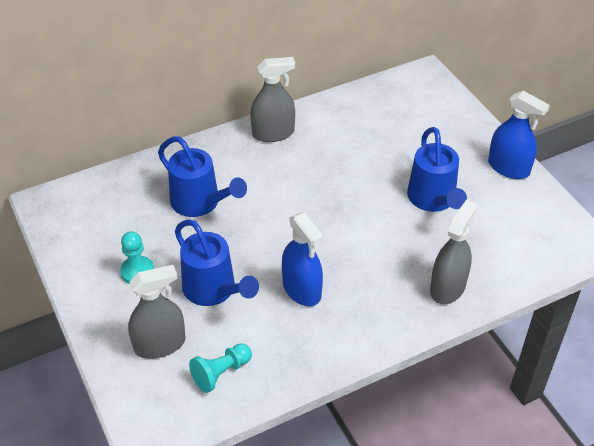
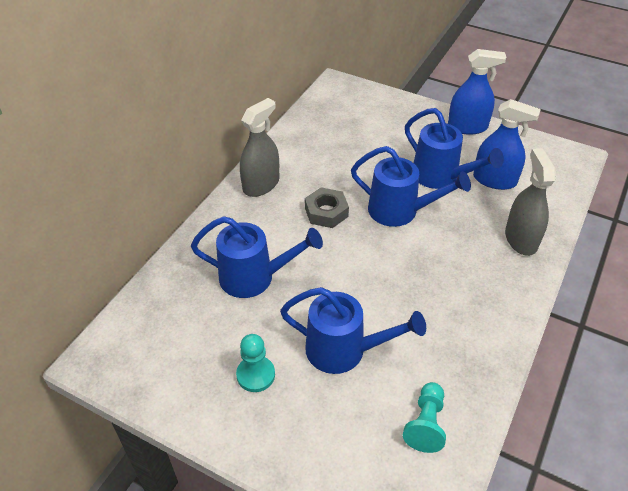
camera: 35 degrees left, 0 degrees up
grey spray bottle [128,265,186,359] -> none
blue spray bottle [282,212,323,306] -> blue spray bottle moved to [473,99,541,190]
none -> grey nut [305,187,349,228]
none -> blue watering can [351,146,471,227]

